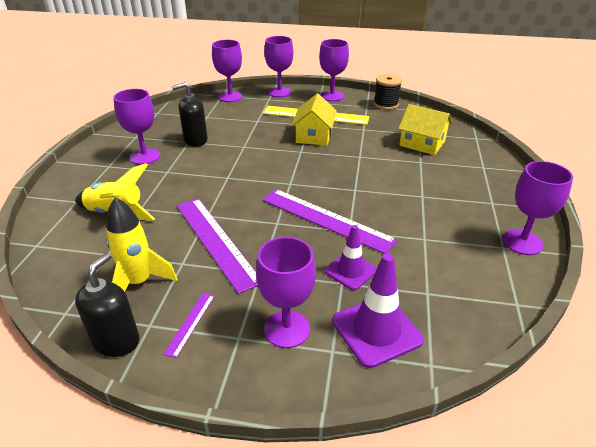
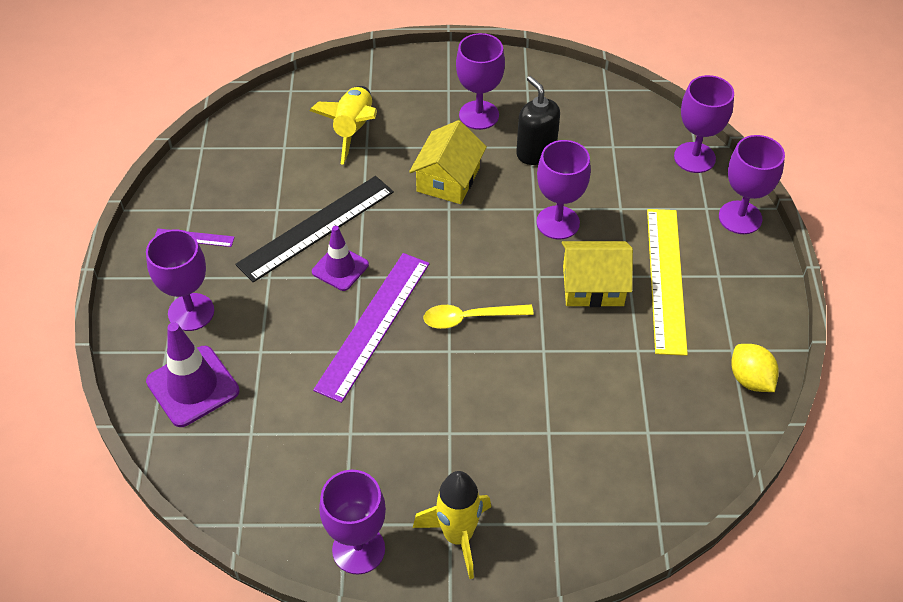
camera: 80 degrees right, 15 degrees up
black soap dispenser [75,253,140,357] -> none
yellow rocket [106,197,177,292] -> yellow rocket moved to [413,471,491,579]
purple ruler [177,198,258,294] -> black ruler [235,176,394,282]
purple goblet [319,39,349,101] -> purple goblet moved to [537,140,591,240]
purple traffic cone [325,225,377,290] -> purple traffic cone moved to [312,226,369,291]
black spool [374,74,402,110] -> yellow lemon [731,344,779,392]
yellow house [398,104,452,155] -> yellow house moved to [409,120,487,204]
none -> yellow spoon [423,304,534,329]

